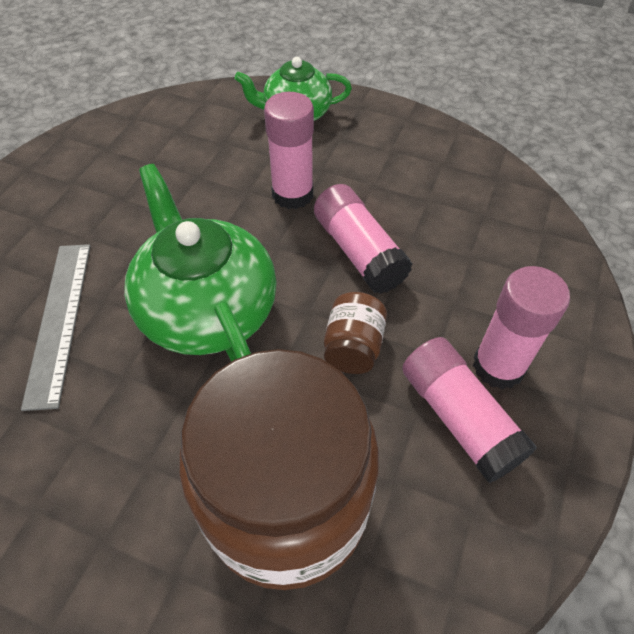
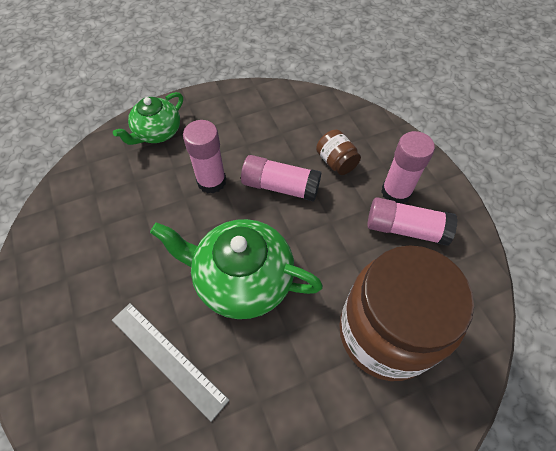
camera: 45 degrees left, 5 degrees up
brown jar [324,292,387,374] -> brown jar moved to [316,129,361,175]

